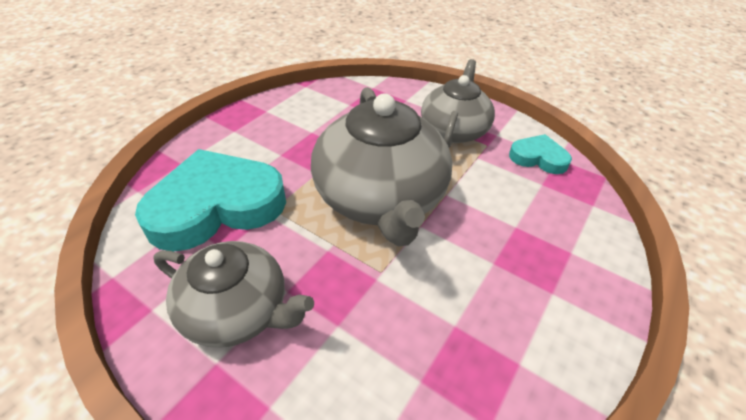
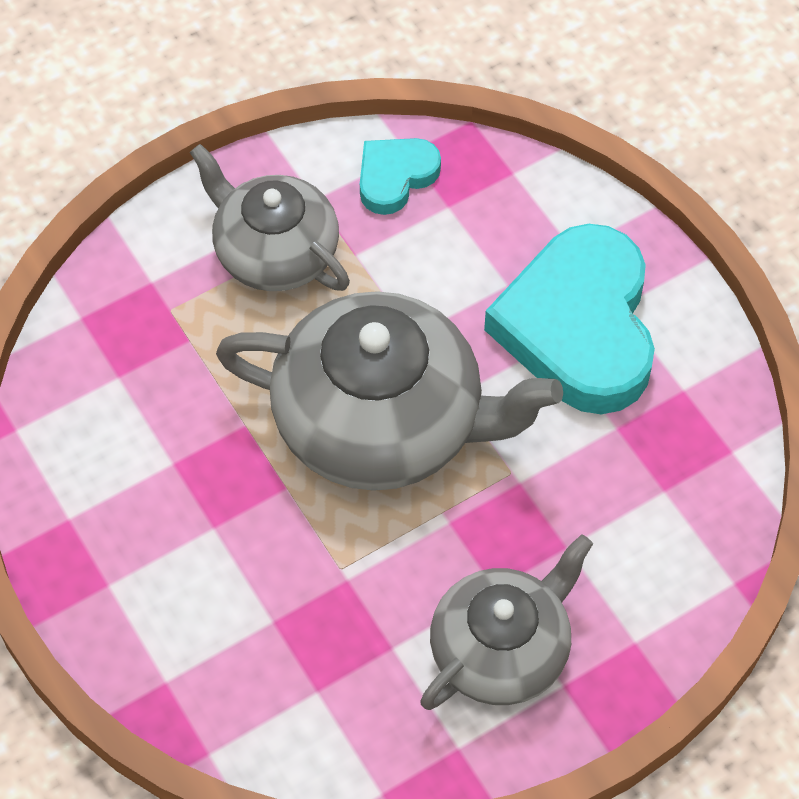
camera: 65 degrees left, 15 degrees up
turquoise heart [135,149,286,252] -> turquoise heart moved to [484,224,655,414]

